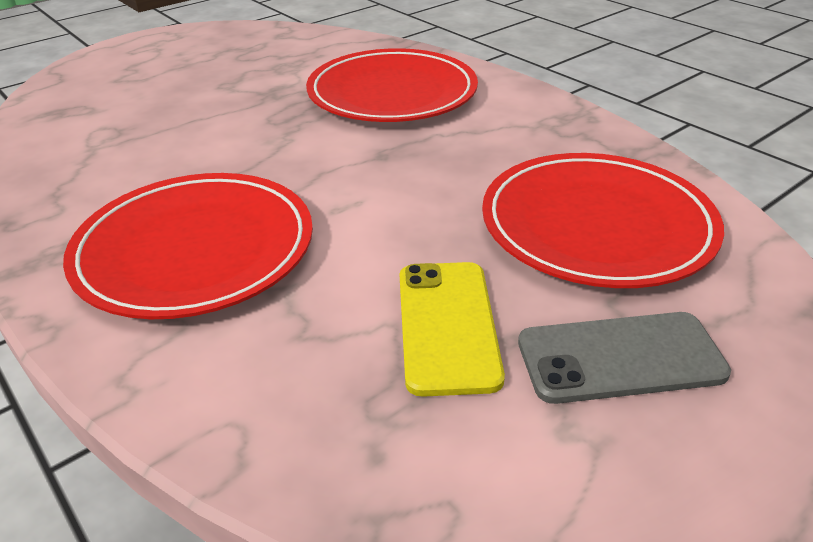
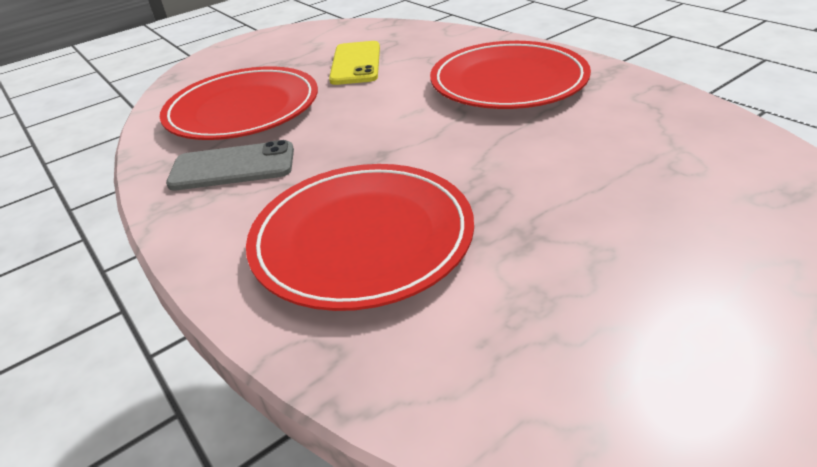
camera: 175 degrees left, 0 degrees up
grey phone [518,312,731,404] -> grey phone moved to [166,140,294,191]

